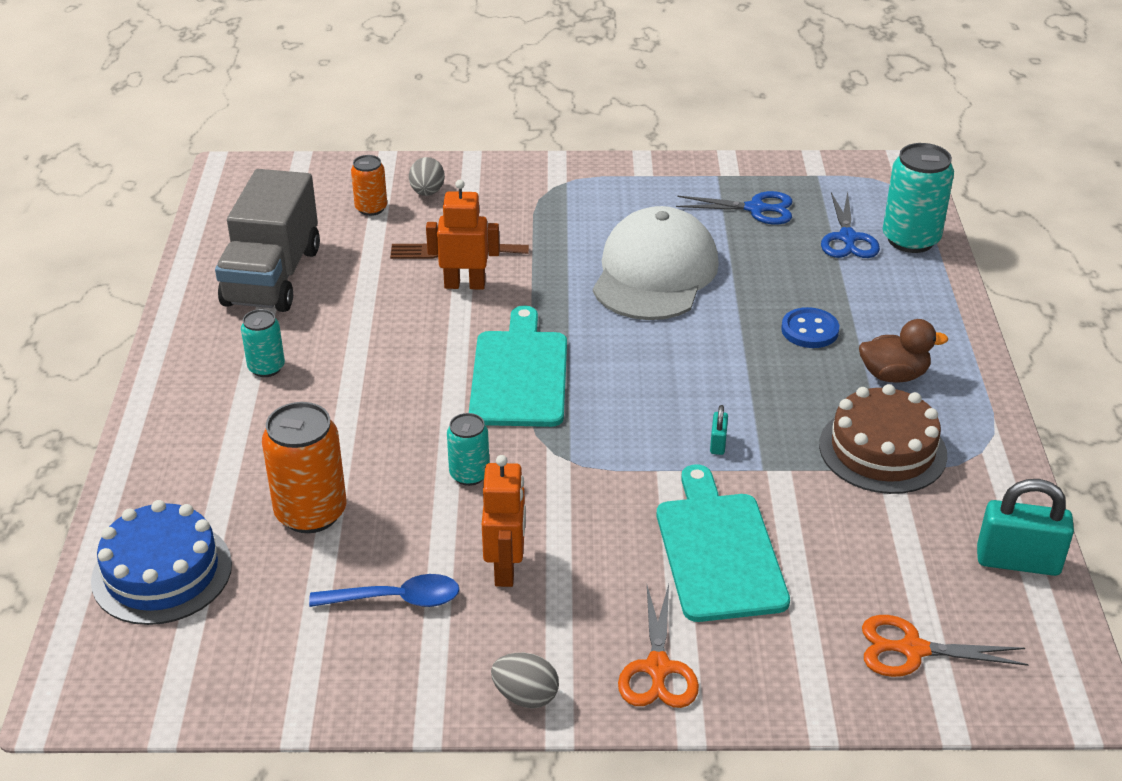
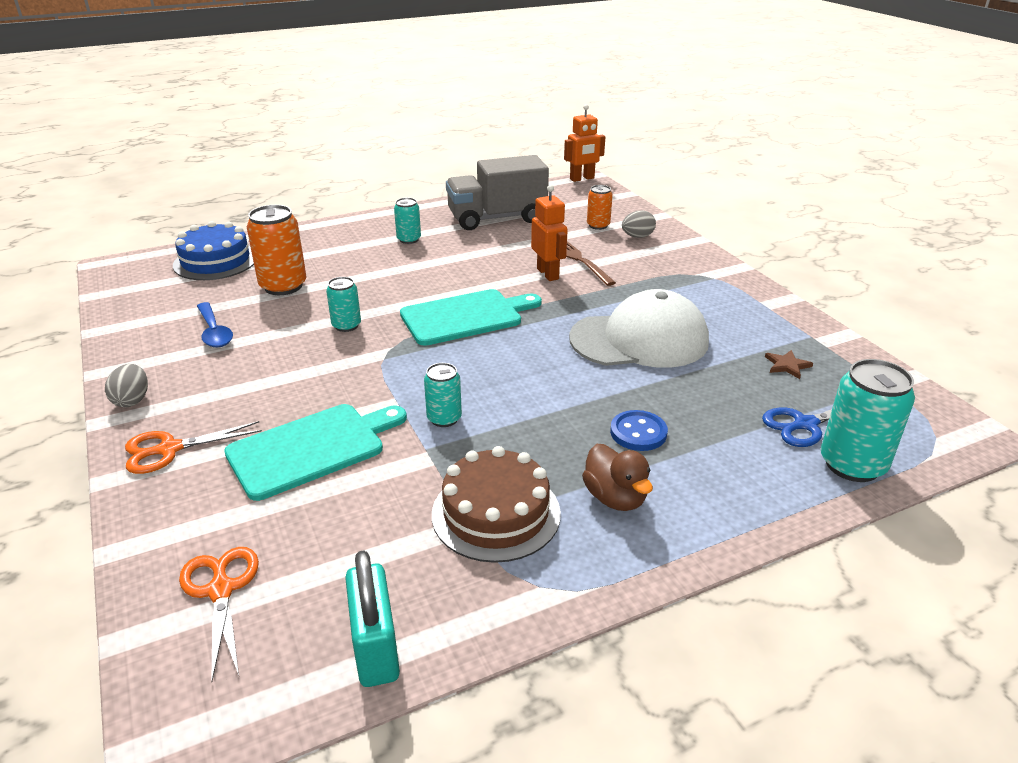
camera: 65 degrees right, 5 degrees down
orange robot [482,455,526,587] -> orange robot moved to [564,104,605,182]
blue scissors [676,191,793,225] -> brown star [765,350,813,379]
turquoise padlock [710,405,728,455] -> turquoise can [424,363,462,427]

